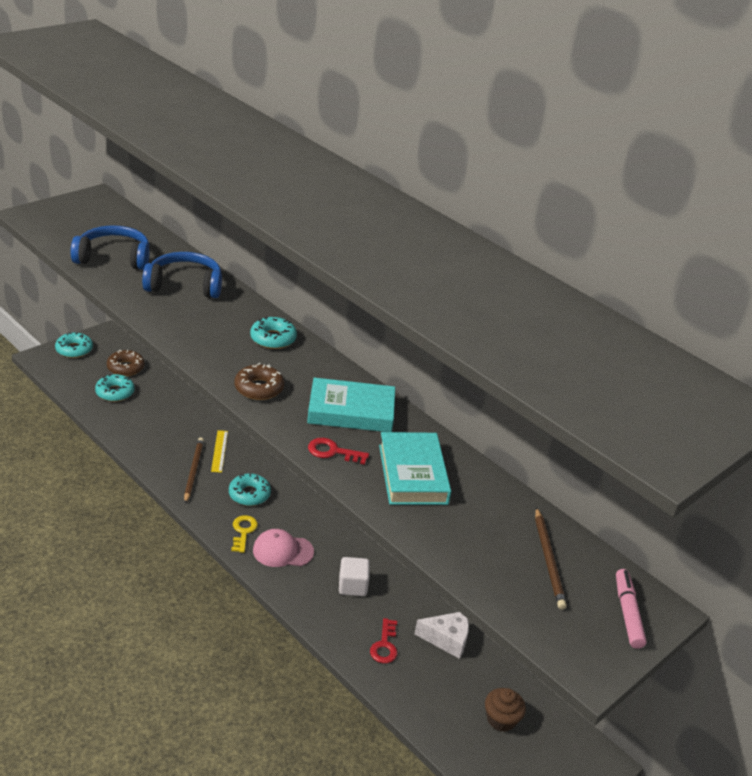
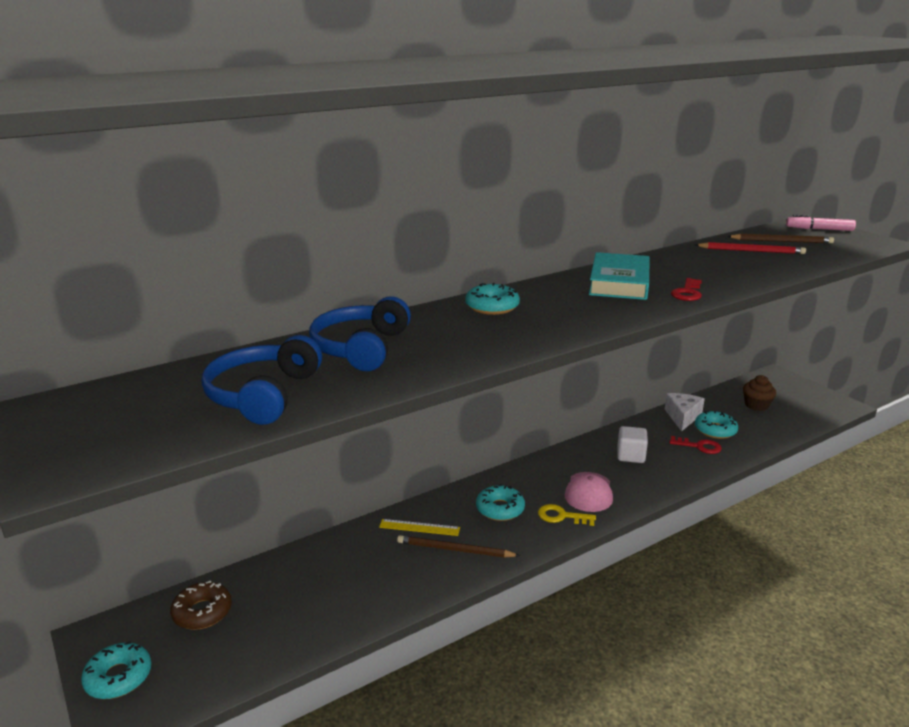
camera: 75 degrees left, 10 degrees down
turquoise donut [95,374,134,402] -> turquoise donut moved to [695,411,738,439]
brown donut [235,363,284,400] -> none
turquoise book [379,432,451,505] -> none
none -> red pencil [696,242,806,254]

